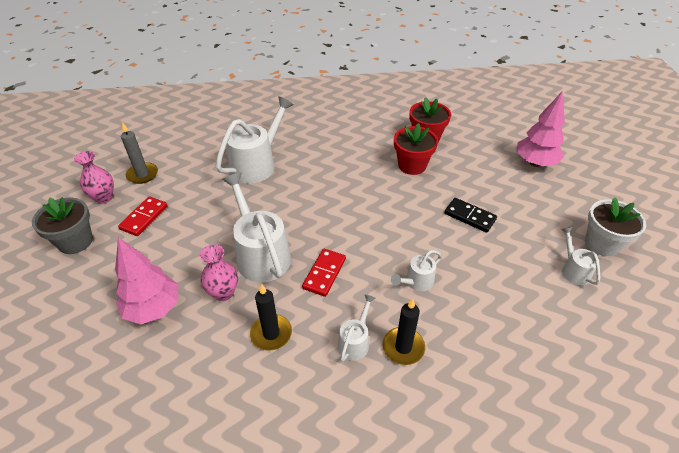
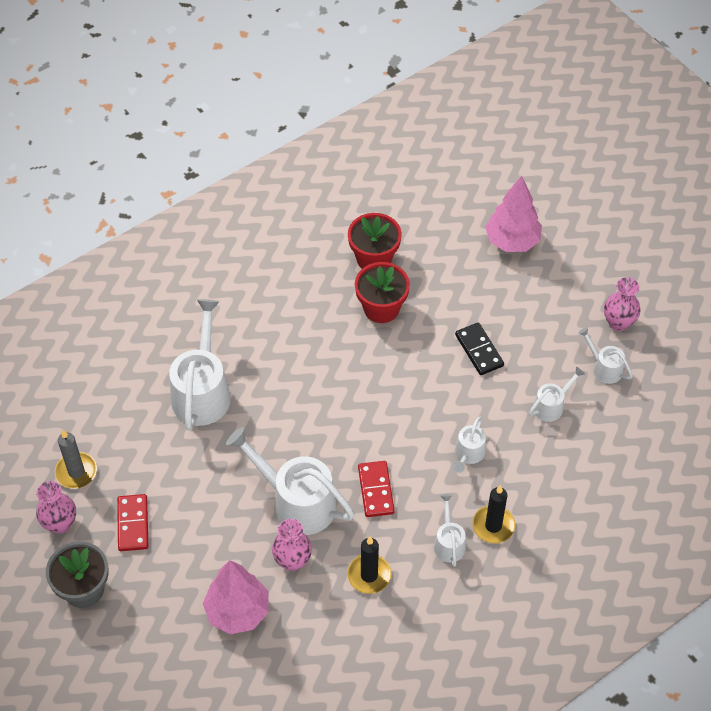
camera: 30 degrees left, 10 degrees up
black domino [444,198,497,233] -> black domino turned 60 degrees clockwise [455,322,504,375]
white flower pot [585,197,646,256] -> pink vase [604,277,641,331]
none -> white watering can [529,367,585,422]

